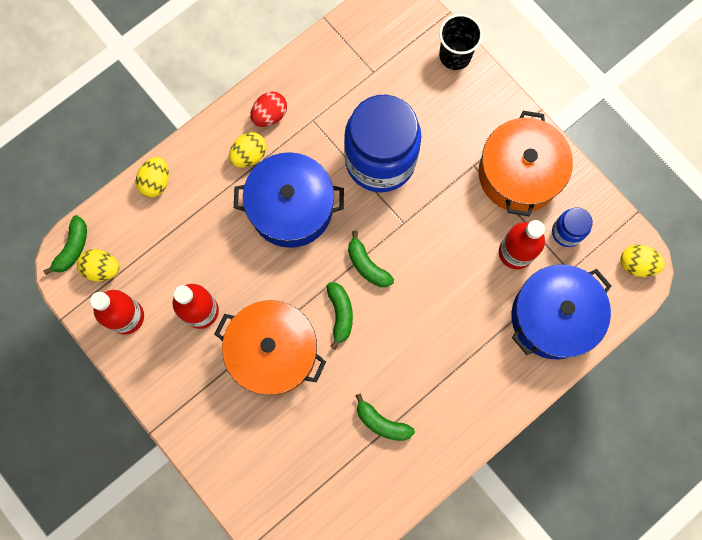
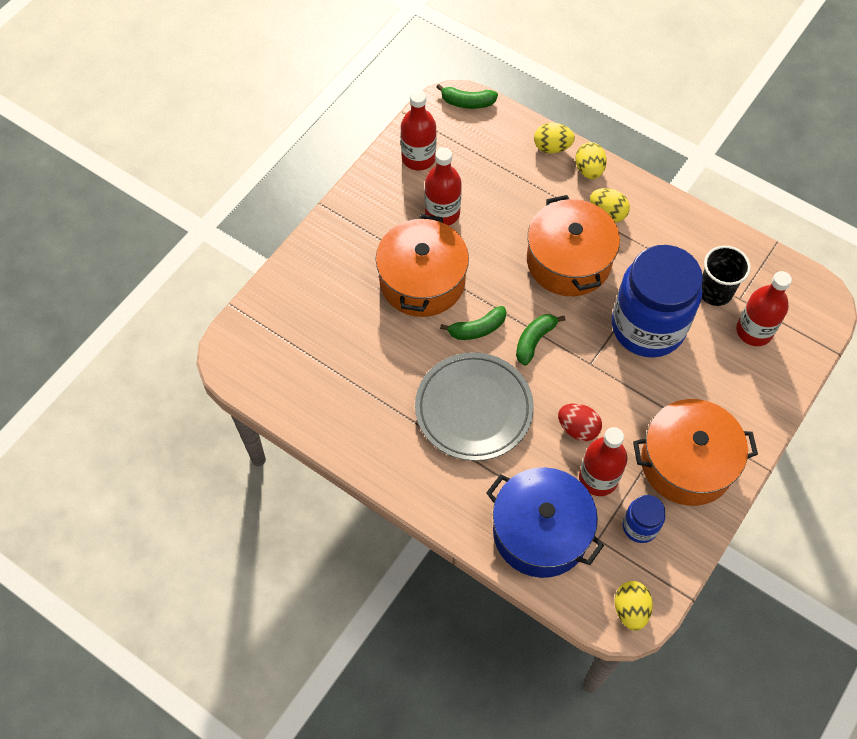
camera: 75 degrees right, 15 degrees down
yellow egg [77,249,120,281] -> yellow egg moved to [575,142,607,179]
blue pot [234,152,344,248] -> orange pot [527,195,620,296]
red egg [250,91,287,127] -> red egg moved to [558,404,602,441]
green banana [355,393,415,441] -> none
black cup [439,14,483,70] -> black cup moved to [702,246,751,306]
none -> grey plate [415,352,534,461]
none -> red bottle [736,271,792,346]

